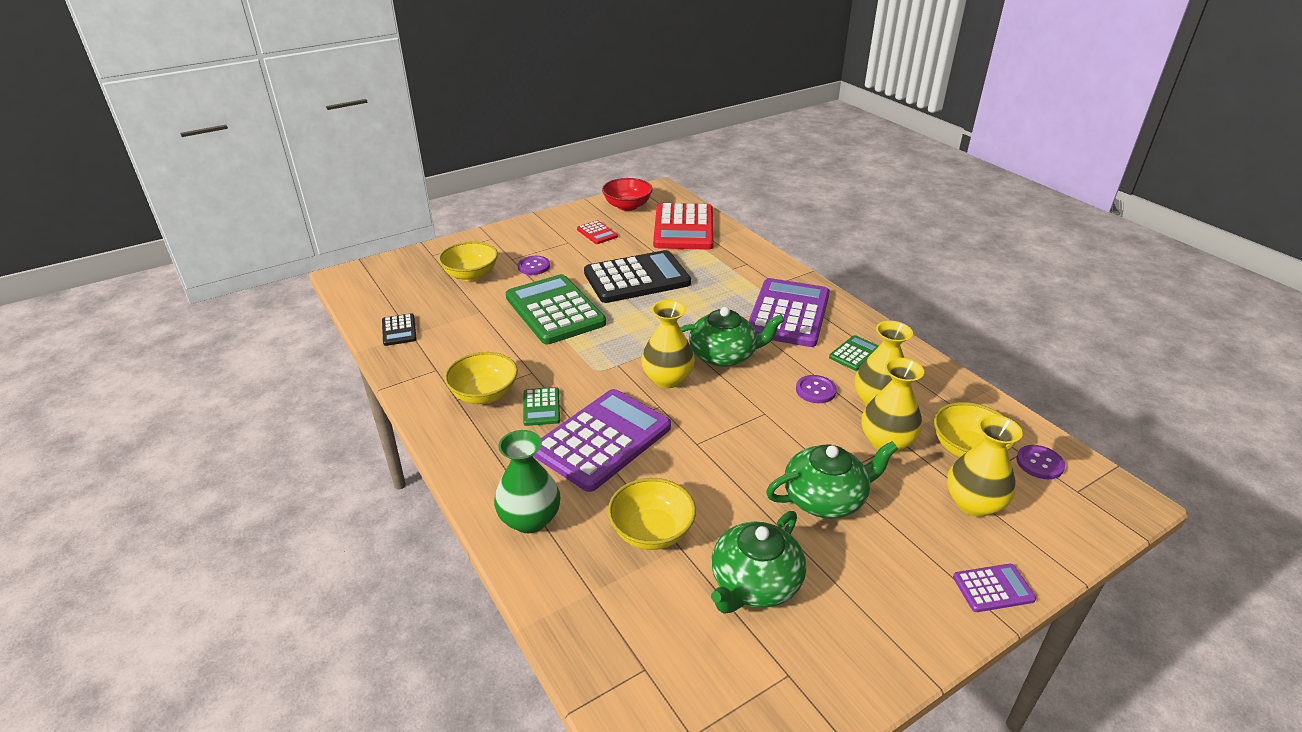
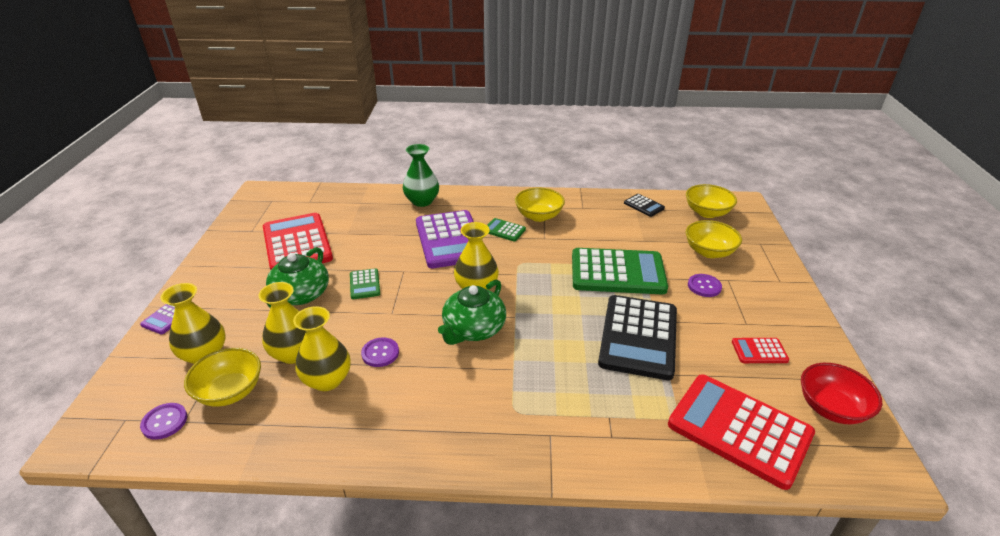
camera: 125 degrees right, 0 degrees up
black calculator [382,313,417,346] -> black calculator turned 150 degrees counterclockwise [624,194,665,217]
yellow bowl [608,478,696,550] -> yellow bowl moved to [686,184,737,218]
green teapot [711,511,806,614] -> red calculator [263,213,333,270]
purple calculator [749,278,830,347] -> none
green calculator [829,335,879,371] -> green calculator moved to [350,268,380,299]

